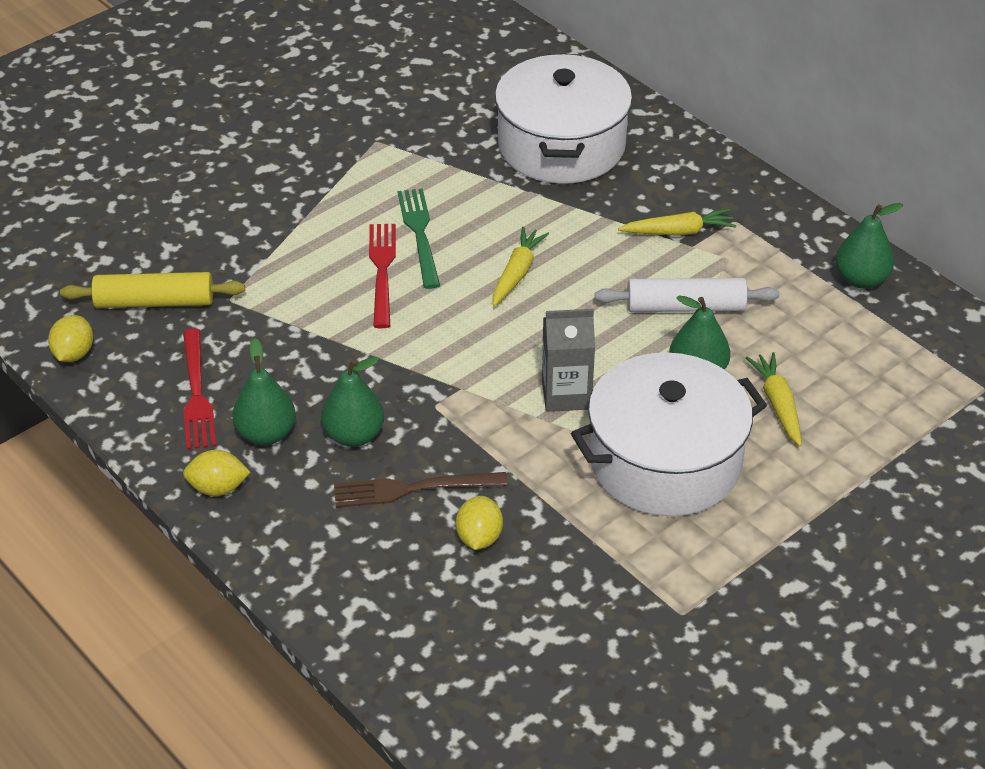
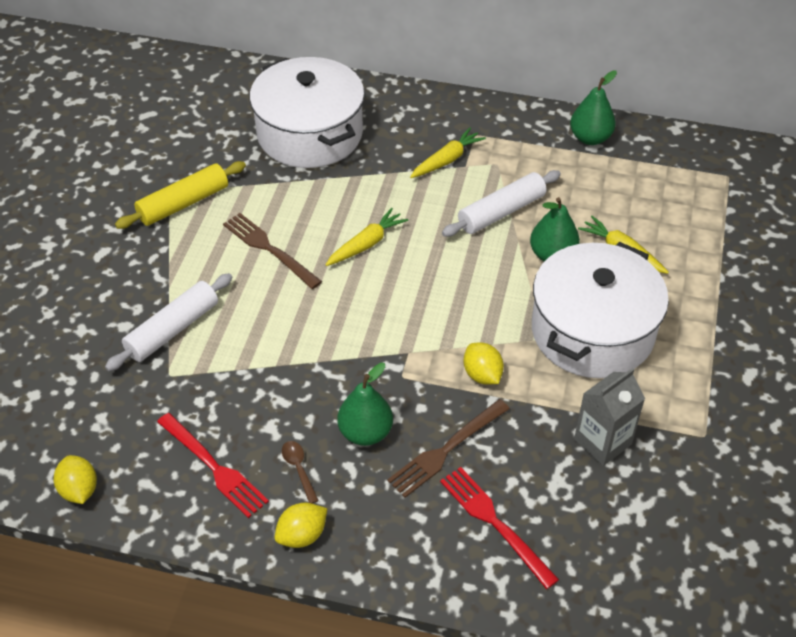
camera: 35 degrees left, 5 degrees up
yellow rolling pin [60,272,245,308] -> yellow rolling pin moved to [115,161,246,229]
green pear [232,338,296,445] -> brown spoon [282,441,319,504]
red fork [369,224,396,328] -> red fork moved to [440,467,559,589]
green fork [398,188,440,289] -> brown fork [223,213,322,289]
yellow lemon [456,496,503,550] -> yellow lemon moved to [464,342,504,385]
yellow carrot [493,227,549,306] -> yellow carrot turned 60 degrees clockwise [325,208,408,266]
grey carton [542,309,595,412] -> grey carton moved to [574,368,645,466]
none -> white rolling pin [105,273,233,371]

